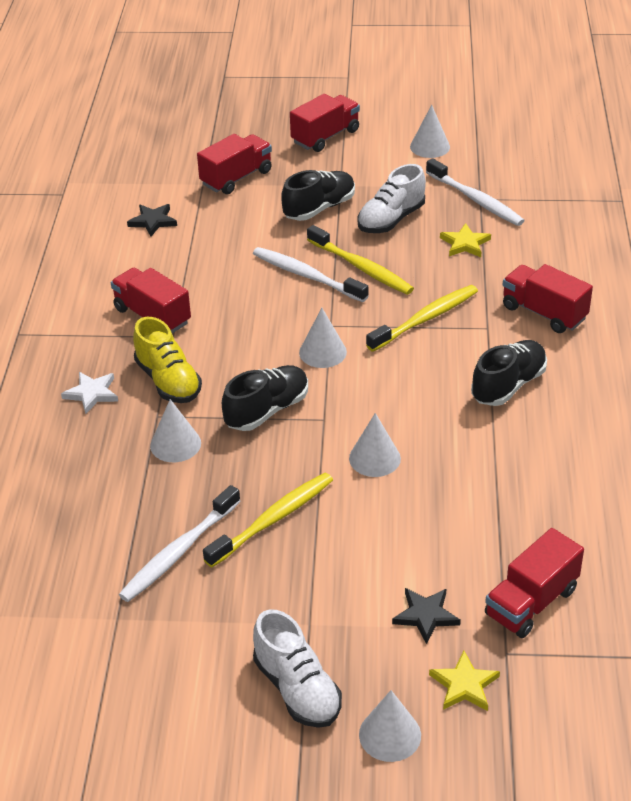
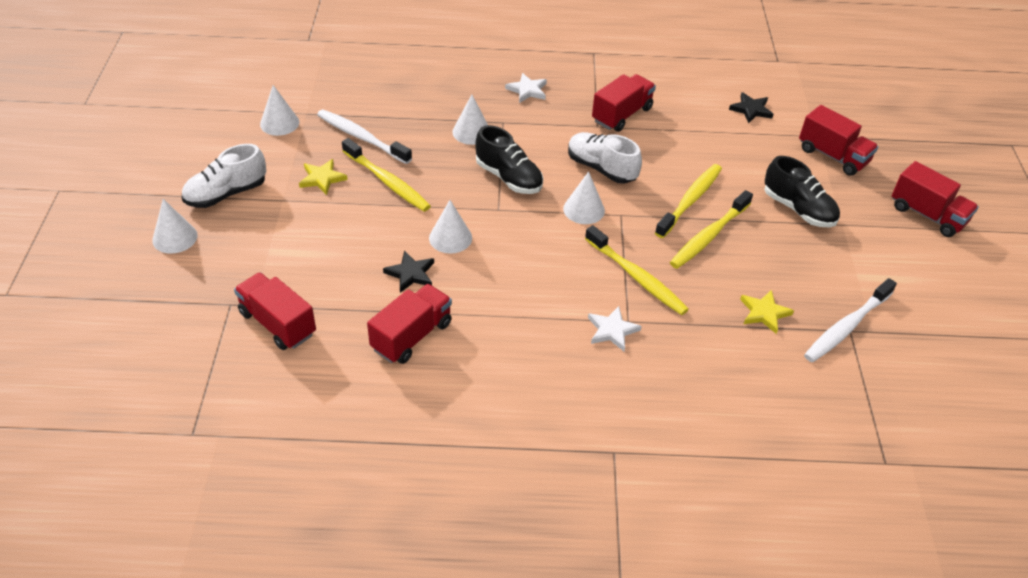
camera: 85 degrees right, 5 degrees up
yellow shoe [133,317,202,403] -> none
white toothbrush [253,247,369,302] -> yellow toothbrush [655,164,722,238]
white shoe [357,164,426,233] -> white shoe moved to [568,132,642,184]
black star [392,588,461,644] -> black star moved to [383,250,434,293]
white cone [410,105,450,158] -> white cone moved to [260,85,299,136]
yellow star [429,651,500,711] -> yellow star moved to [299,159,348,195]
black shoe [471,340,547,406] -> none
red truck [503,264,593,333] -> red truck moved to [367,284,452,364]
none -> white star [588,306,642,351]

